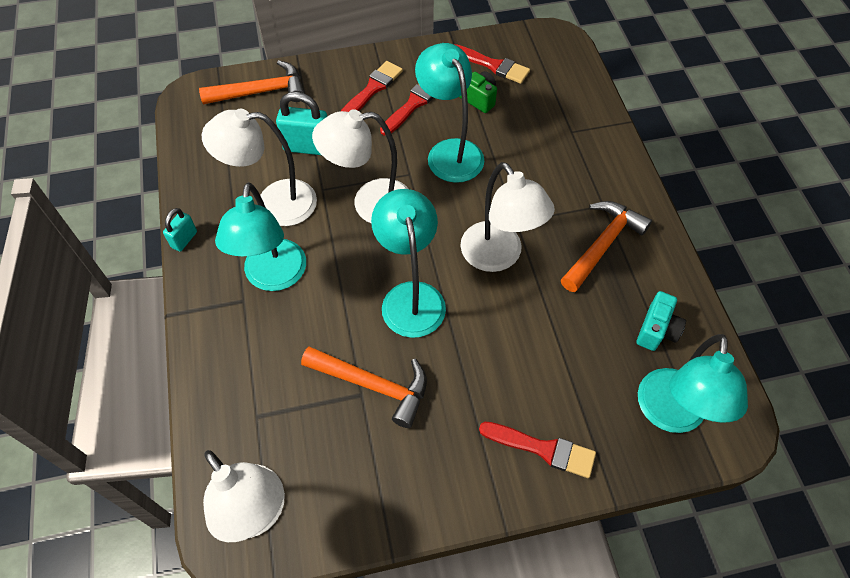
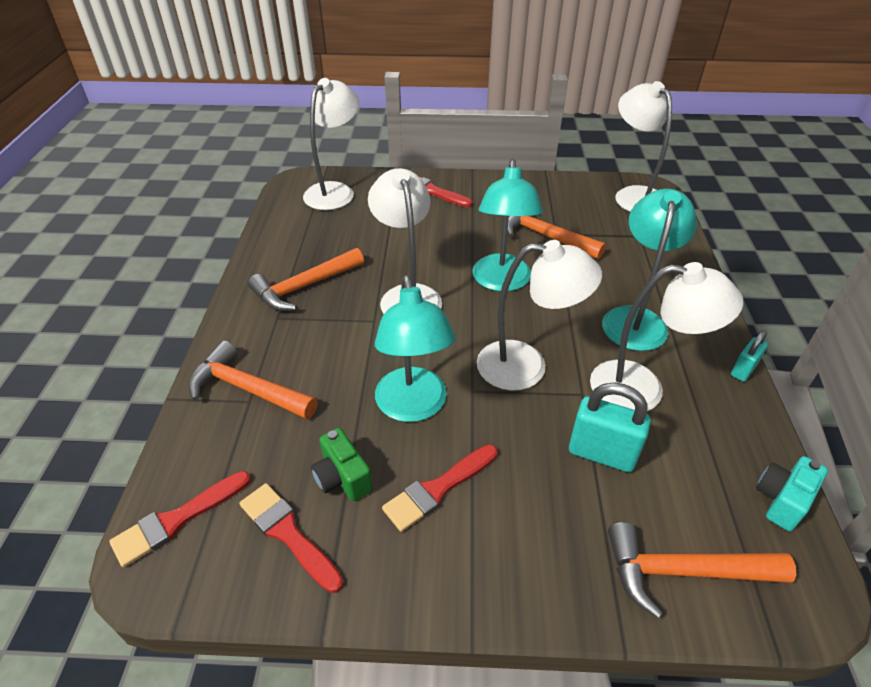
camera: 165 degrees left, 15 degrees down
red brush [341,61,403,112] -> red brush moved to [109,471,251,567]
turquoise camera [637,291,686,351] -> turquoise camera moved to [756,456,828,531]
turquoise lamp [638,334,748,433] -> white lamp [303,78,359,210]
none -> orange hammer [188,341,318,419]

